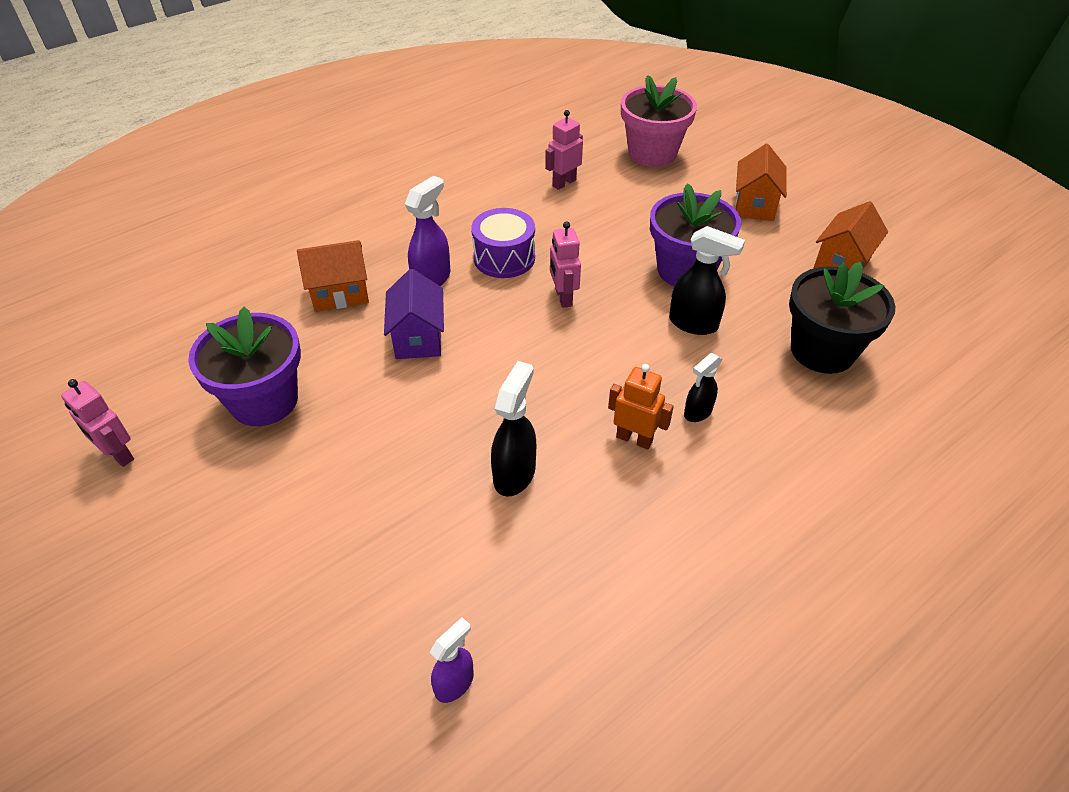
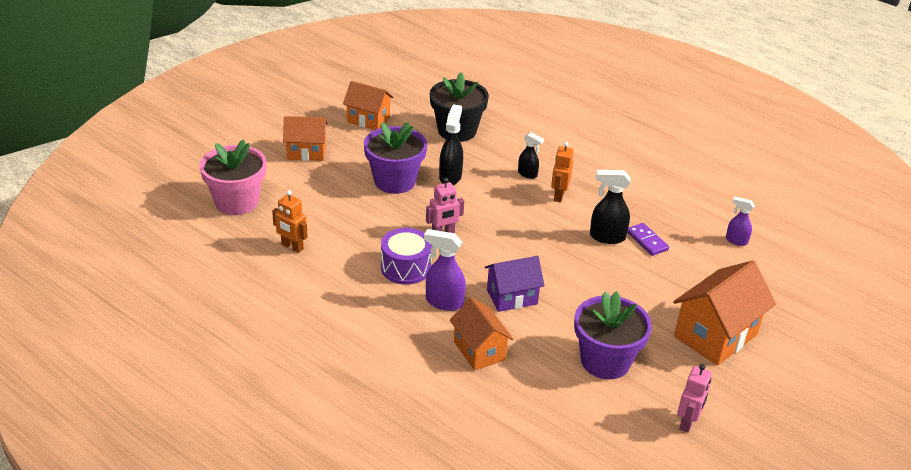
camera: 105 degrees left, 10 degrees down
pink robot [545,110,583,190] -> orange robot [272,190,308,253]
none -> purple domino [627,223,669,256]
none -> orange house [673,260,776,366]

